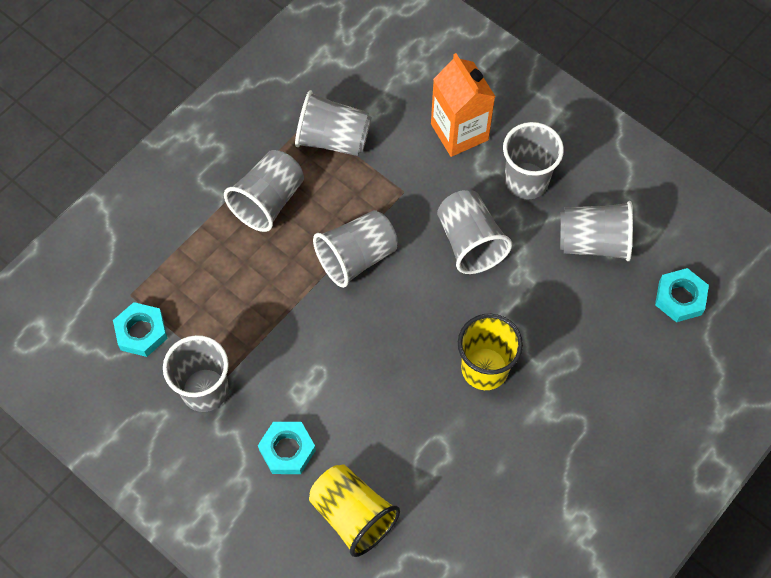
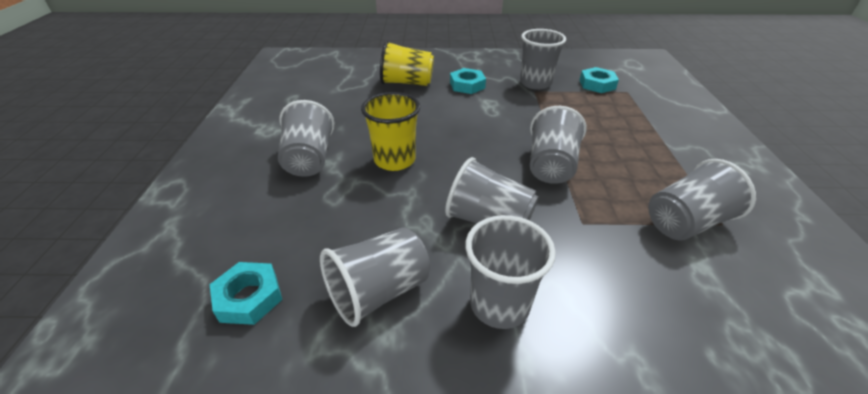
camera: 140 degrees right, 25 degrees down
grey cup [224,150,304,232] -> grey cup moved to [278,100,335,177]
orange carton [431,53,496,157] -> none

